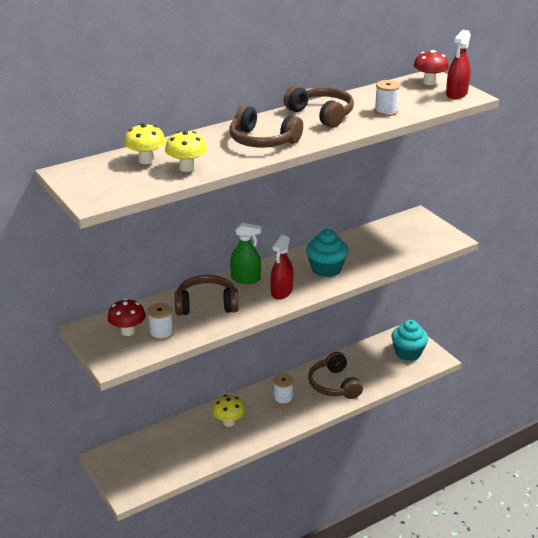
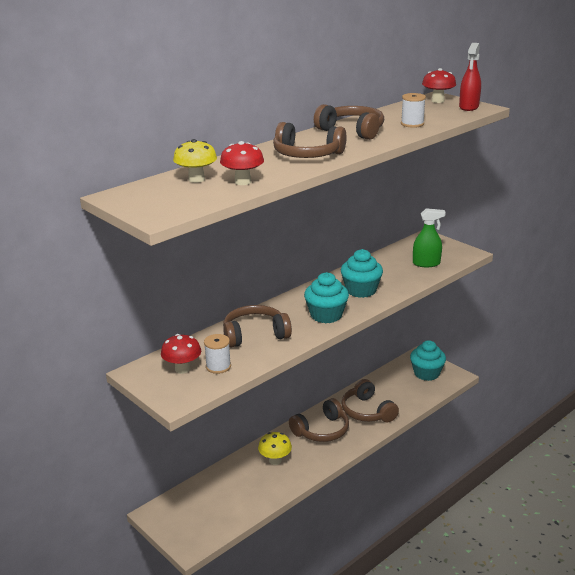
camera: 10 degrees left, 5 degrees down
yellow mushroom [165,131,207,172] -> red mushroom [220,141,264,185]
green spray bottle [230,223,262,284] -> green spray bottle moved to [413,208,446,267]
red spray bottle [271,235,293,300] -> turquoise cupcake [304,272,349,323]
white spool [273,373,294,405] -> brown headphones [289,398,349,442]

